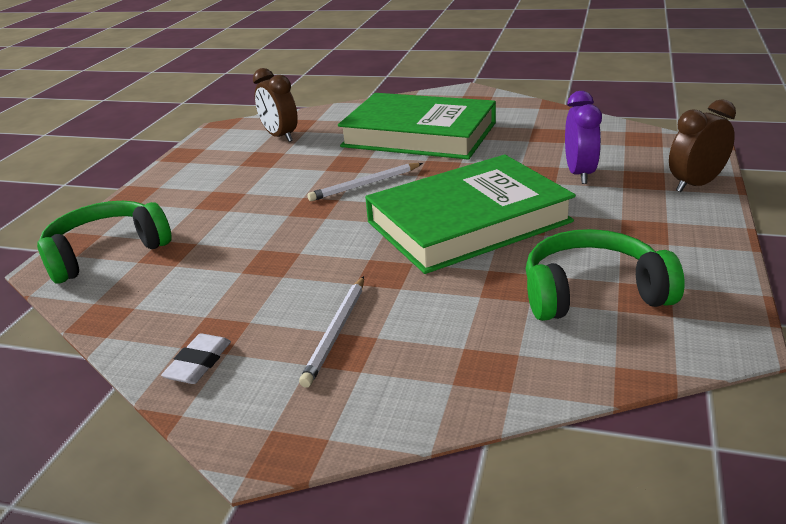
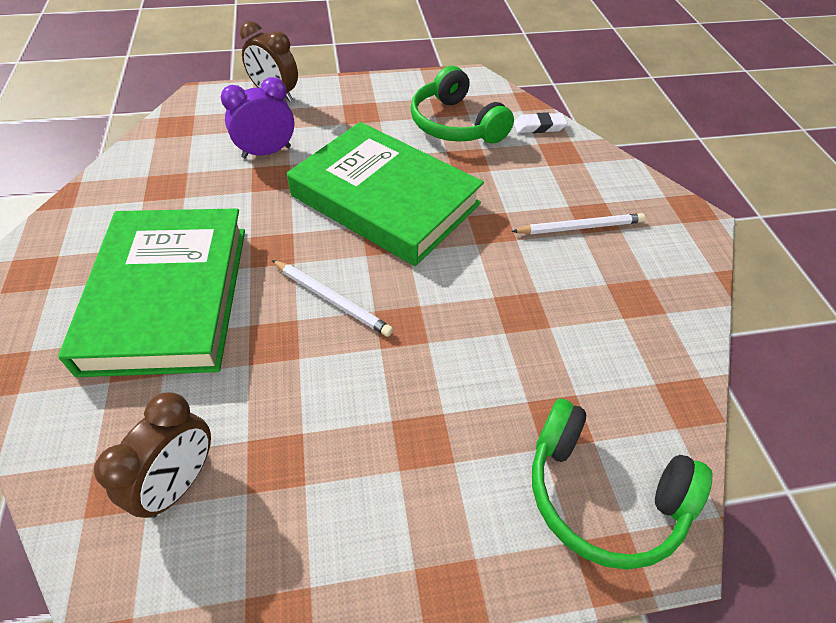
camera: 120 degrees left, 20 degrees up
white eraser [161,333,231,384] -> white eraser moved to [514,112,568,133]

